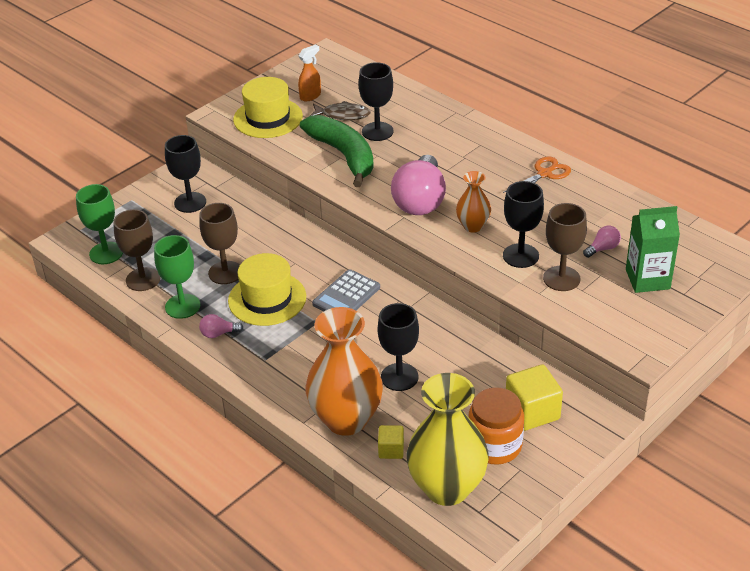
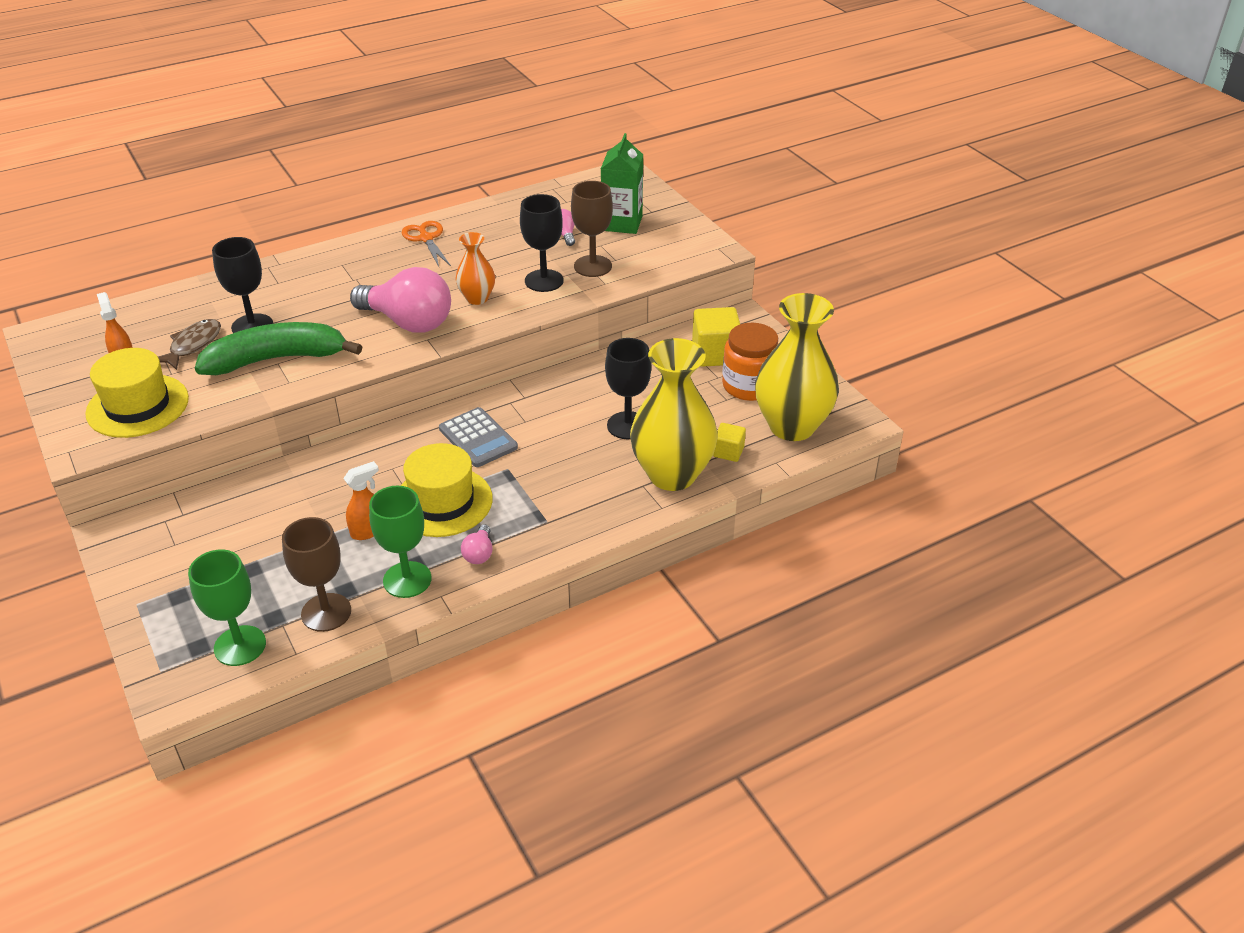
camera: 75 degrees left, 0 degrees up
black goblet [165,135,206,213] -> none
brown goblet [199,203,240,284] -> orange spray bottle [343,461,379,540]
orange vase [306,307,383,436] -> yellow vase [630,338,718,491]

